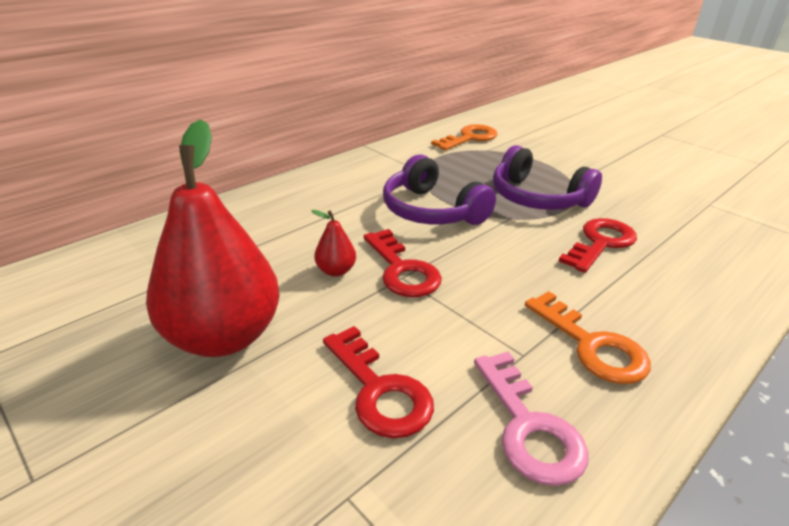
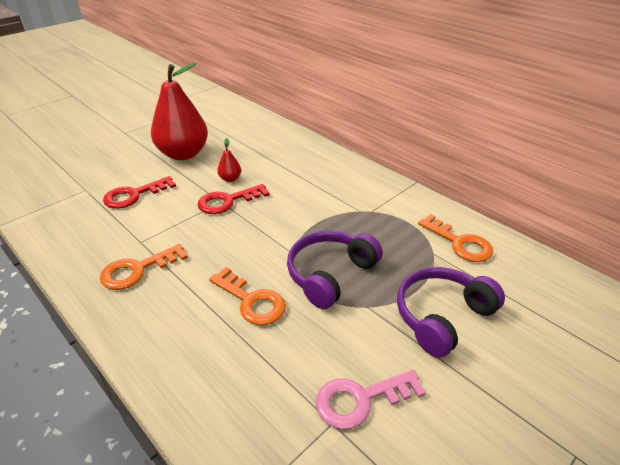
camera: 90 degrees right, 5 degrees up
purple headphones [383,154,496,225] -> purple headphones moved to [397,267,505,358]
pink key [474,352,589,486] -> pink key moved to [316,370,426,430]
red key [559,218,637,273] -> orange key [209,267,286,325]

